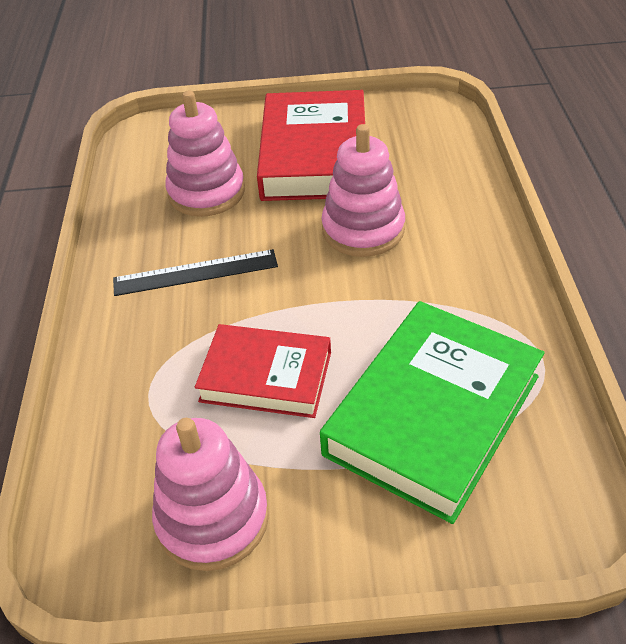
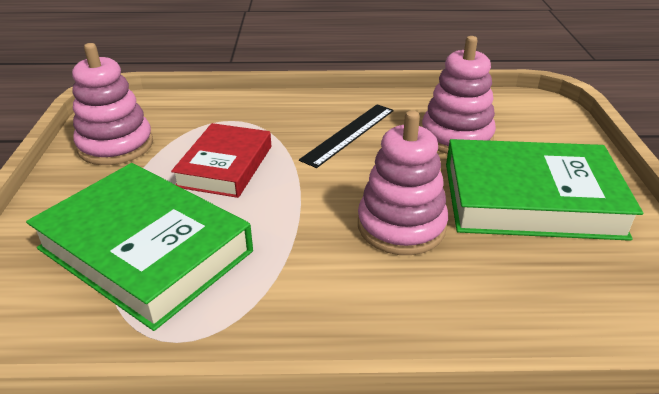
camera: 90 degrees right, 10 degrees down
black ruler [113,249,278,296] -> black ruler turned 45 degrees clockwise [299,104,394,168]
red book [257,90,365,201] -> green book [446,139,643,241]

